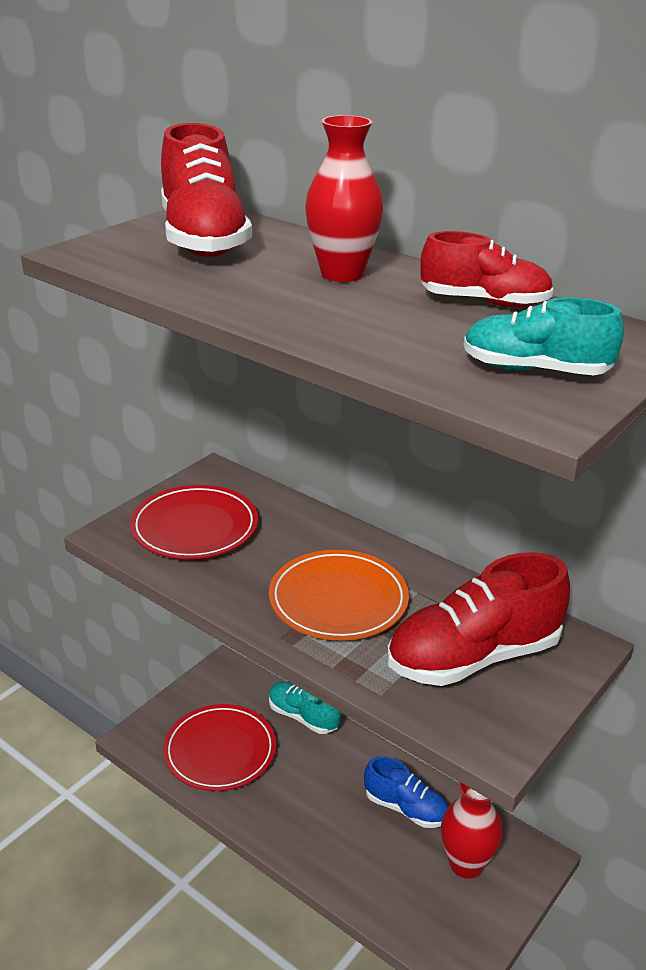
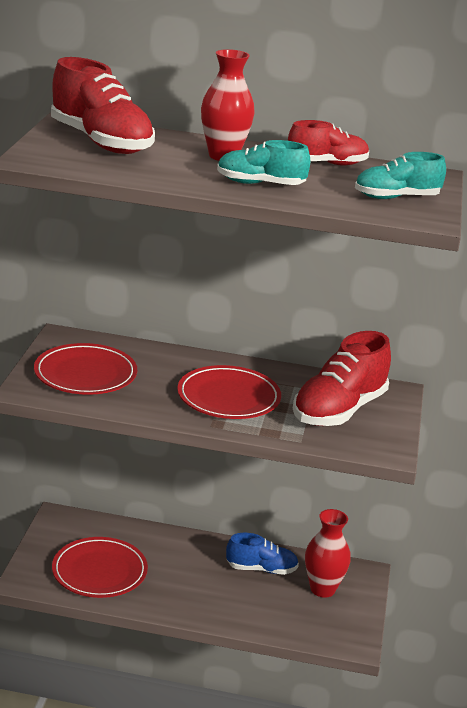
camera: 30 degrees left, 5 degrees down
orange plate [269,550,409,641] -> red plate [177,365,281,419]
turquoise shoe [269,682,341,734] -> turquoise shoe moved to [217,140,310,185]

